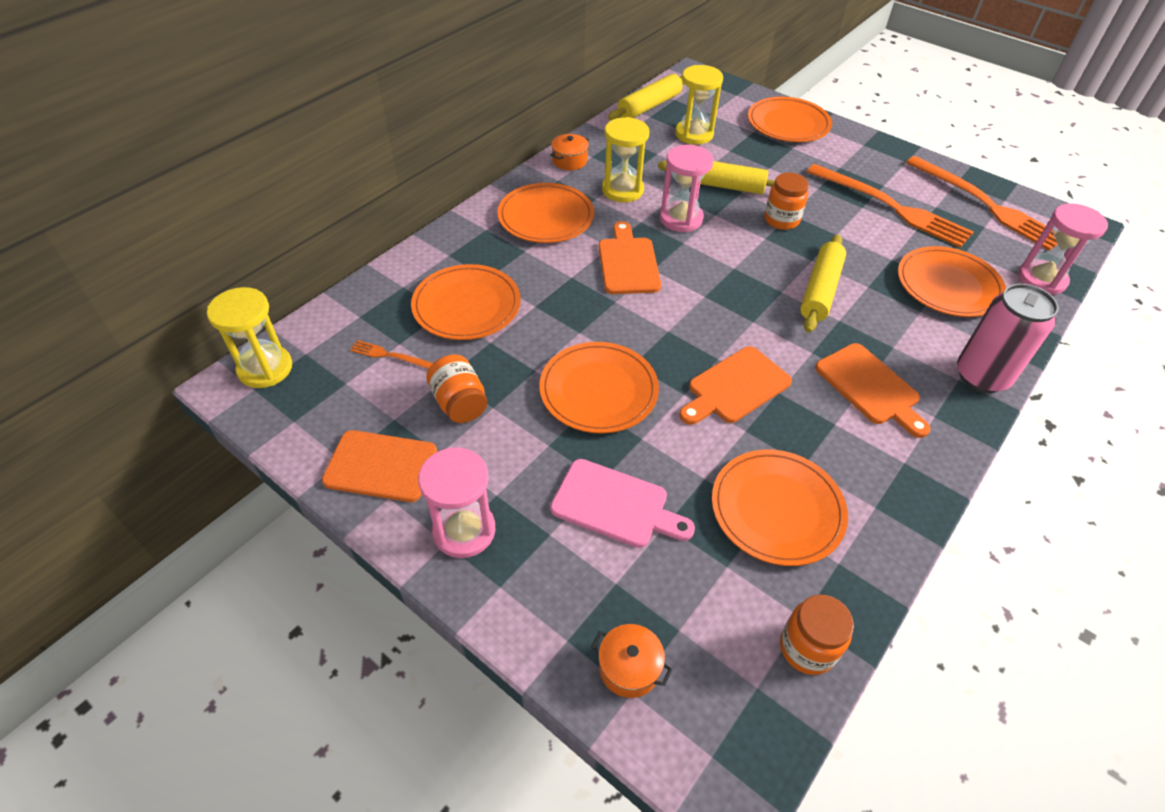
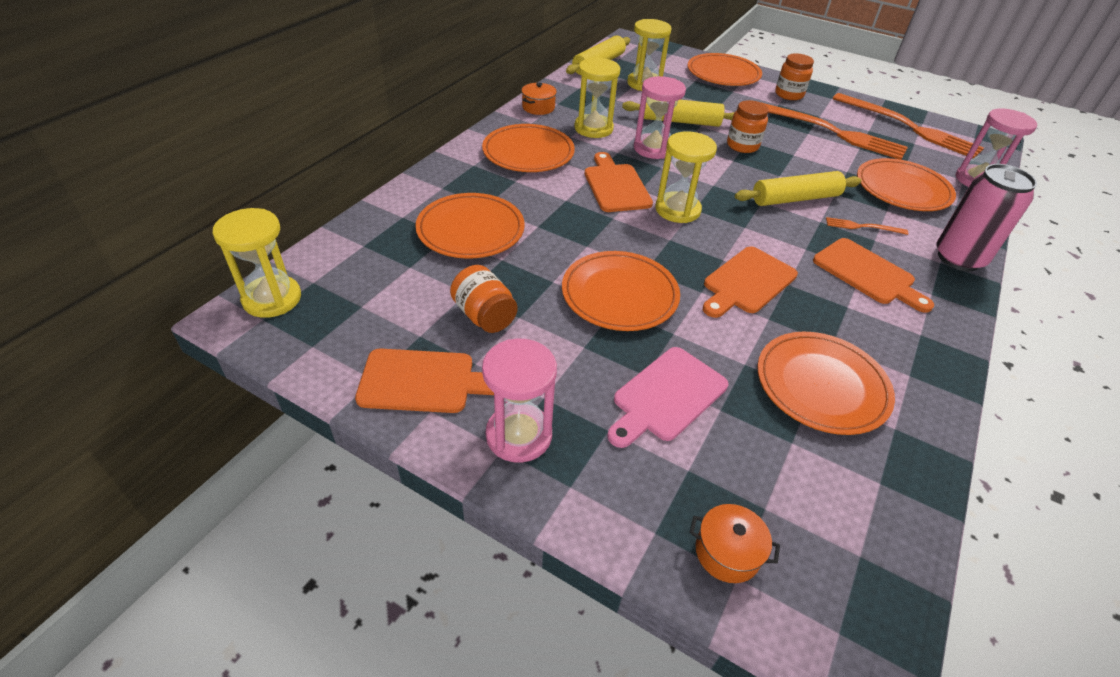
camera: 10 degrees left, 5 degrees down
orange fork [350,340,433,369] -> orange fork moved to [826,217,908,235]
pink cutting board [550,459,695,548] -> pink cutting board turned 120 degrees clockwise [607,347,728,448]
orange jar [780,594,854,675] -> orange jar moved to [775,53,814,100]
yellow rolling pin [800,234,846,333] -> yellow rolling pin turned 60 degrees clockwise [735,171,862,206]
none -> yellow hourglass [655,131,717,223]

